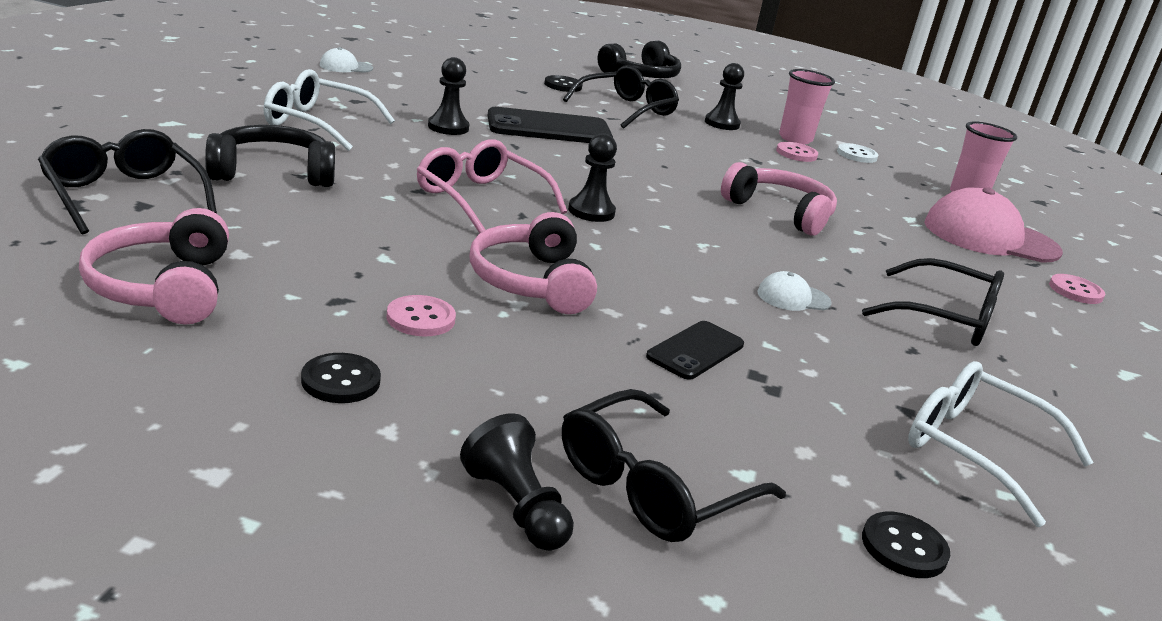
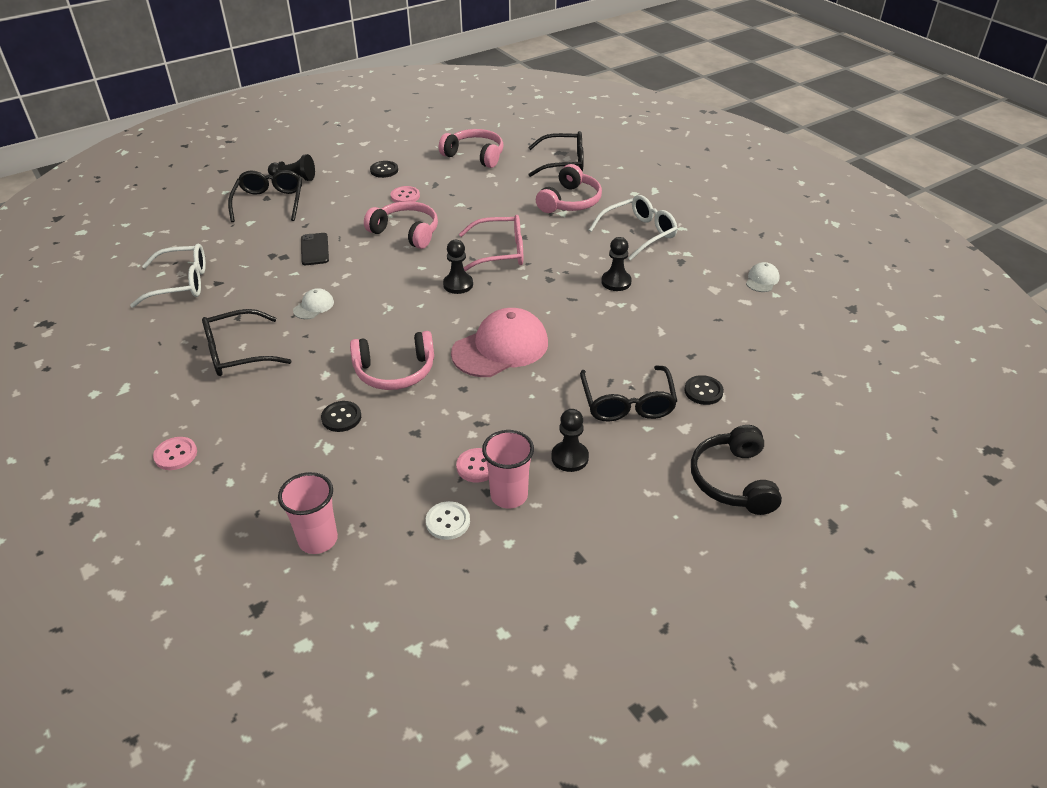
camera: 135 degrees right, 15 degrees up
black headphones [205,125,335,187] -> pink headphones [536,164,602,213]
black phone [488,107,613,143] -> none
black button [862,512,950,578] -> black button moved to [321,401,361,432]
pink cap [924,187,1063,263] -> pink cap moved to [451,308,548,377]

